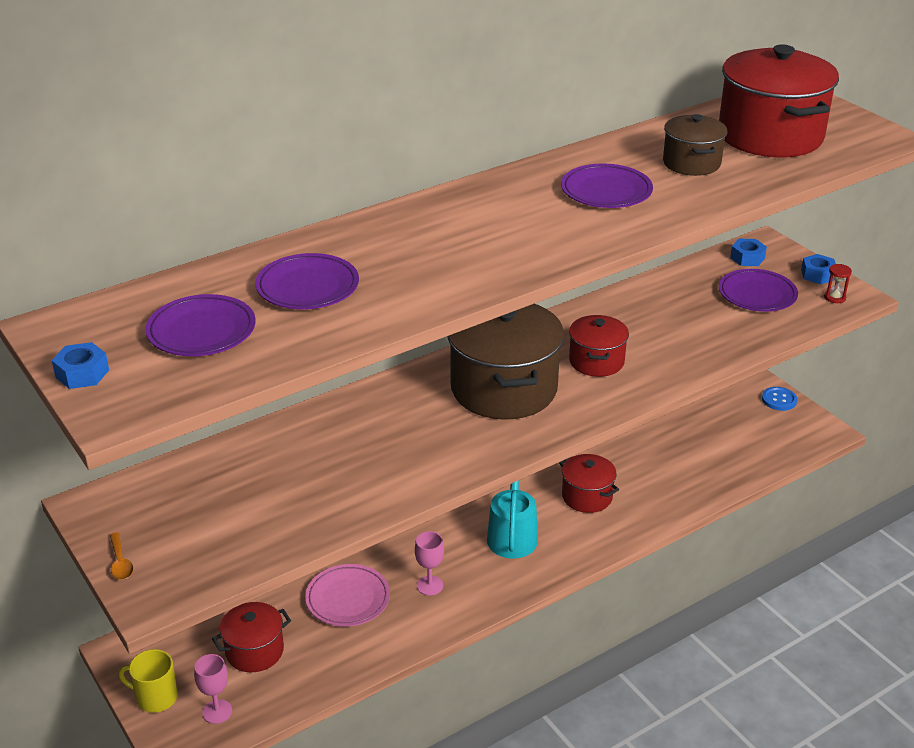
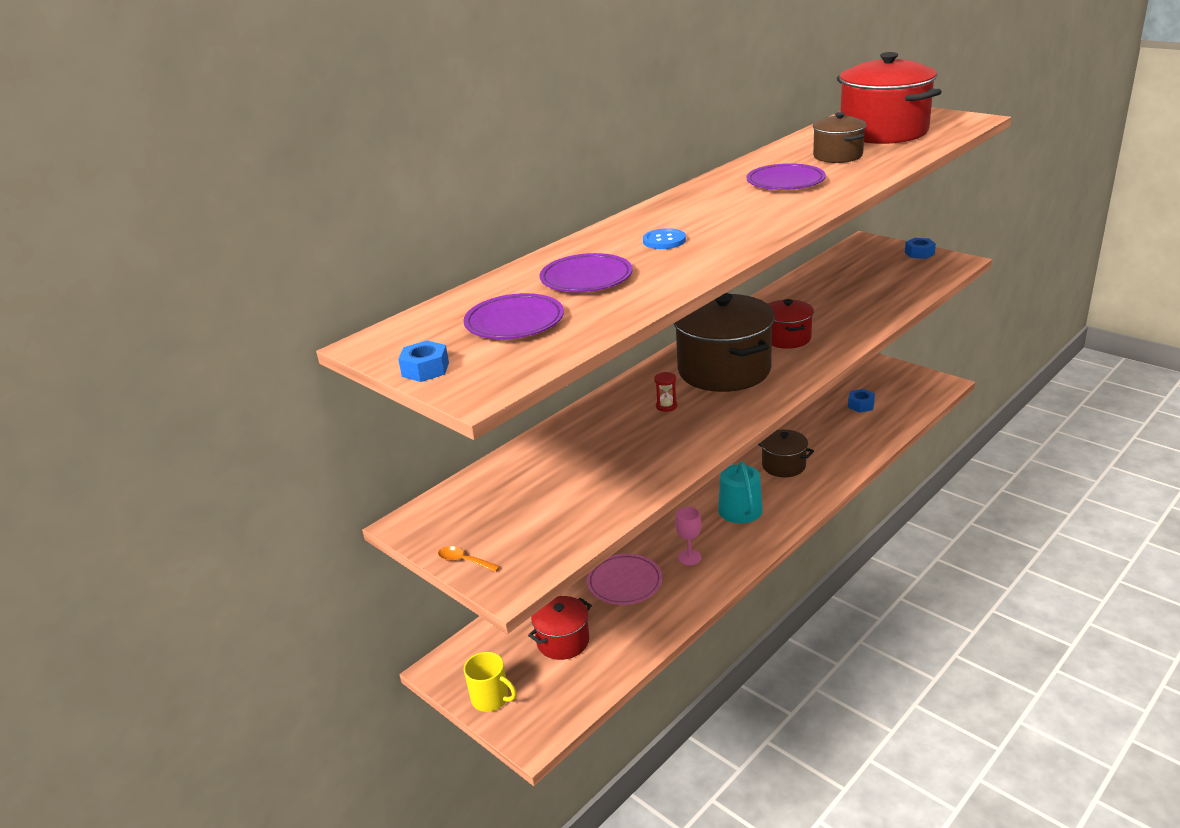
camera: 10 degrees left, 5 degrees down
orange spoon [110,532,134,580] -> orange spoon turned 150 degrees clockwise [438,546,500,572]
yellow mug [119,649,178,713] -> yellow mug turned 150 degrees counterclockwise [464,652,517,712]
pink goblet [194,654,232,724] -> none
red pot [559,454,619,513] -> brown pot [758,430,814,477]
purple plate [719,269,798,312] -> none
blue nut [730,239,767,266] -> blue nut moved to [848,389,875,413]
blue button [762,387,797,411] -> blue button moved to [643,228,686,249]
red hourglass [824,264,852,303] -> red hourglass moved to [654,372,677,412]

